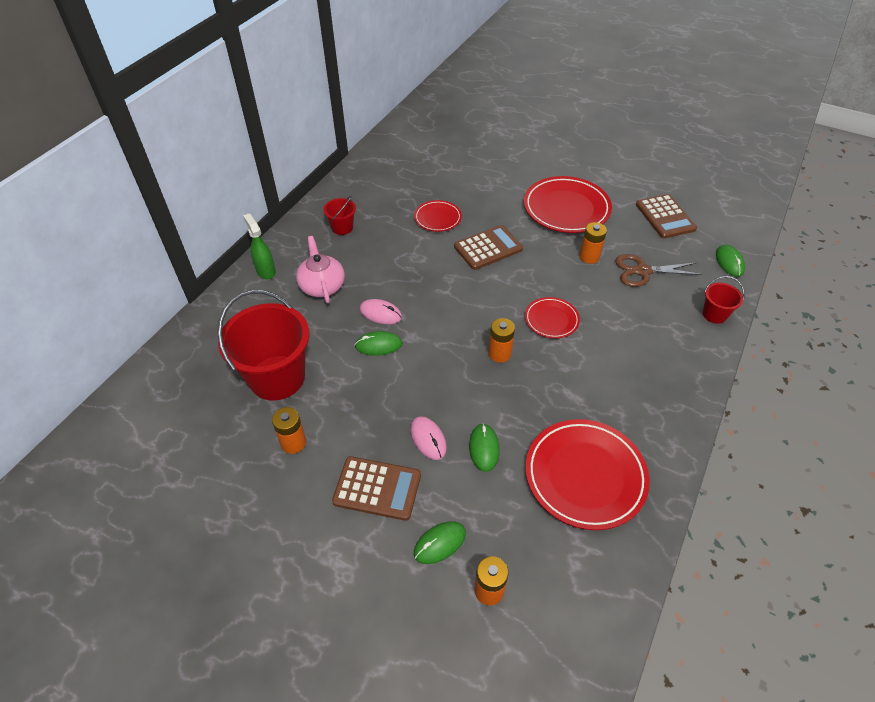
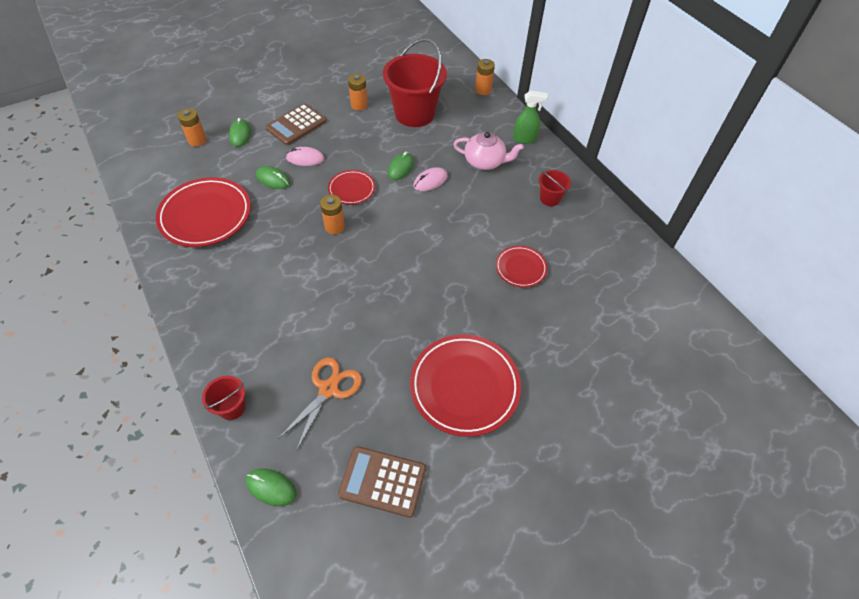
camera: 120 degrees right, 5 degrees up
brown calculator [454,225,523,270] -> none
red plate [525,297,580,338] -> red plate moved to [328,170,375,205]
orange battery [579,222,607,264] -> orange battery moved to [475,59,495,95]
brown scissors [615,254,703,287] -> orange scissors [278,358,362,449]

